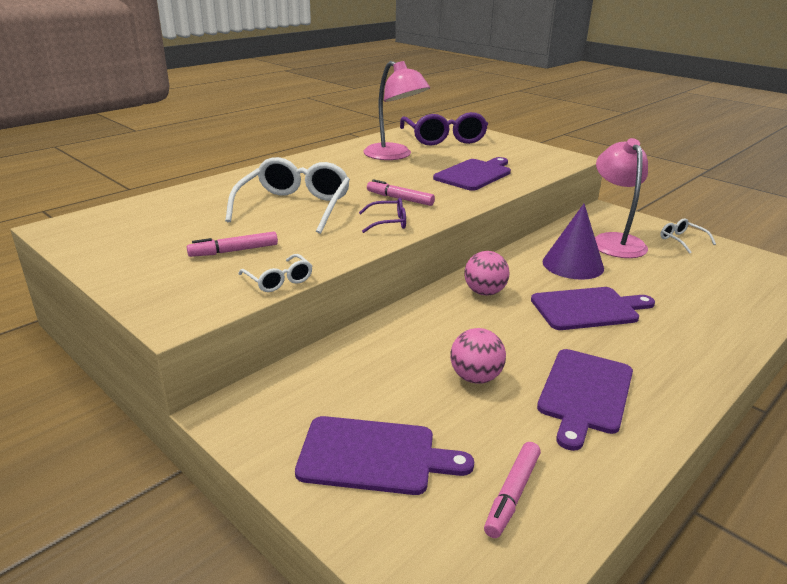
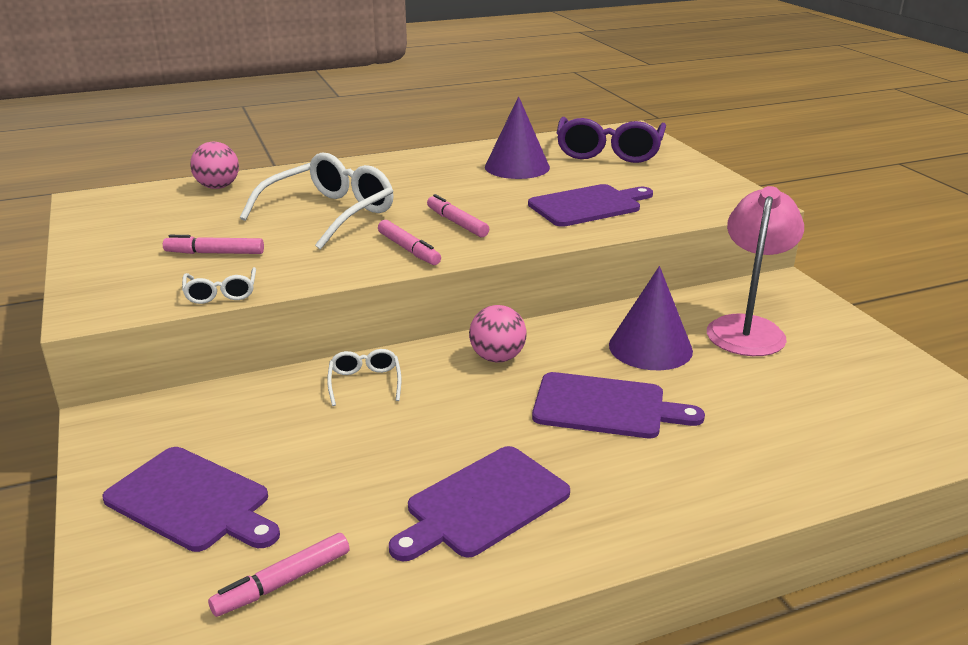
camera: 25 degrees right, 0 degrees up
purple glasses [359,198,406,233] -> pink marker [378,220,441,265]
pink lamp [364,61,430,160] -> purple cone [485,96,550,179]
pink ball [450,328,506,384] -> pink ball moved to [190,142,239,189]
white glasses [660,218,716,254] -> white glasses moved to [327,349,401,406]

